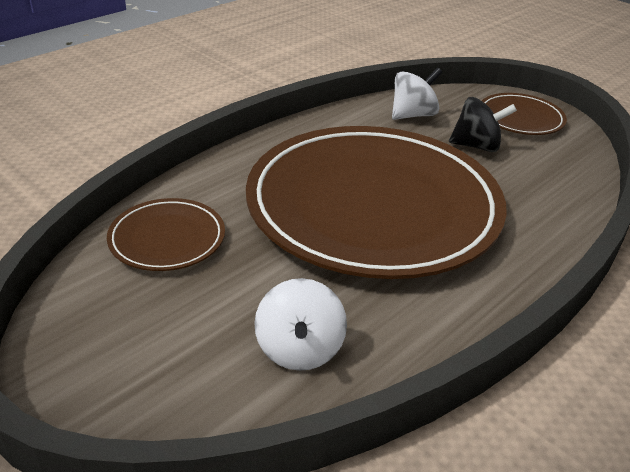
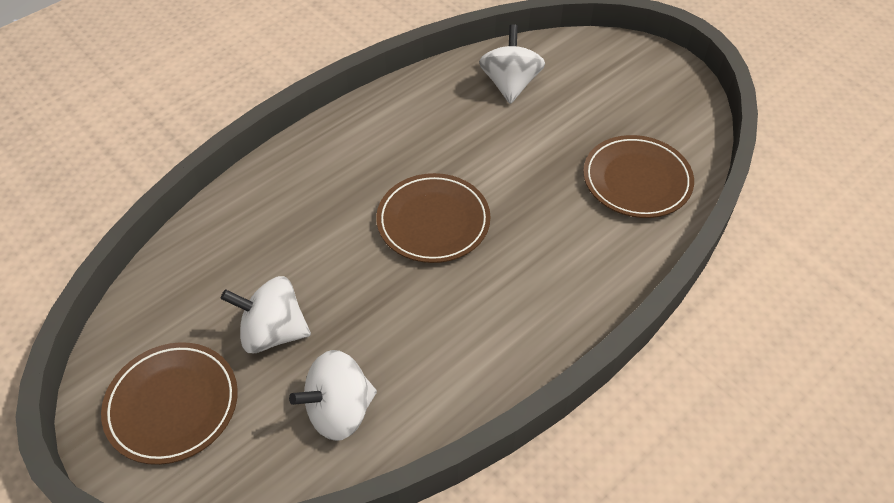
camera: 175 degrees left, 15 degrees up
brown plate [246,126,507,279] -> brown plate [376,173,491,263], size x0.42
black spinning top [449,97,517,152] -> white spinning top [221,276,311,353]

